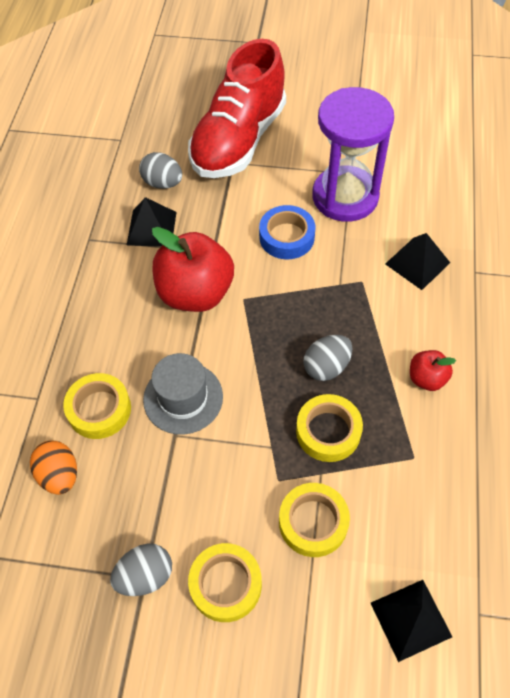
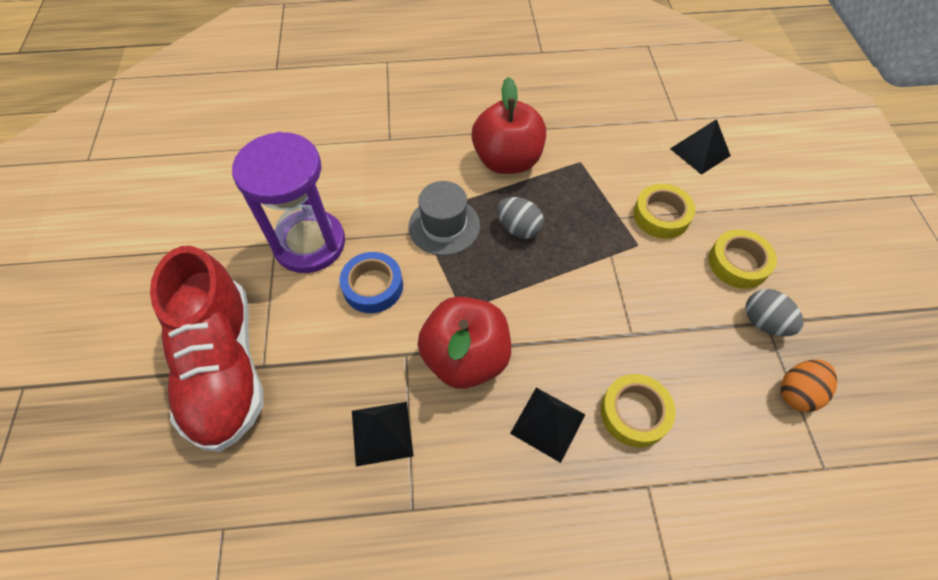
camera: 105 degrees left, 0 degrees up
orange egg [30,440,77,495] -> orange egg moved to [781,360,837,412]
grey egg [139,152,182,189] -> none
grey hat [143,353,223,435] -> grey hat moved to [409,181,480,256]
red shoe [188,39,286,178] -> red shoe turned 60 degrees clockwise [150,246,264,452]
yellow tape [296,394,363,462] -> none
black pyramid [385,233,450,290] -> black pyramid moved to [510,388,585,463]
red apple [410,350,456,391] -> red apple [472,77,546,174], size x2.06

